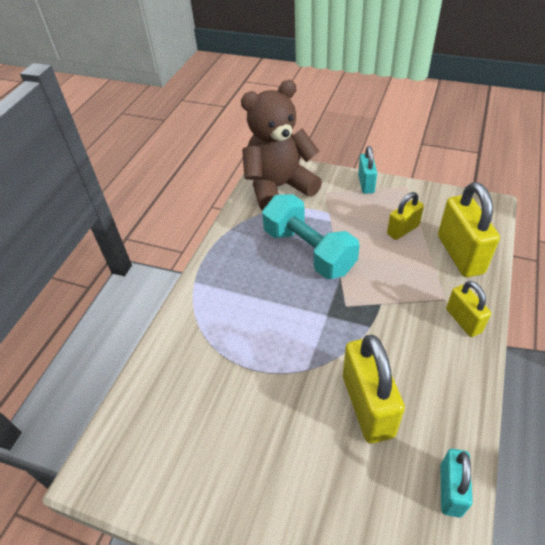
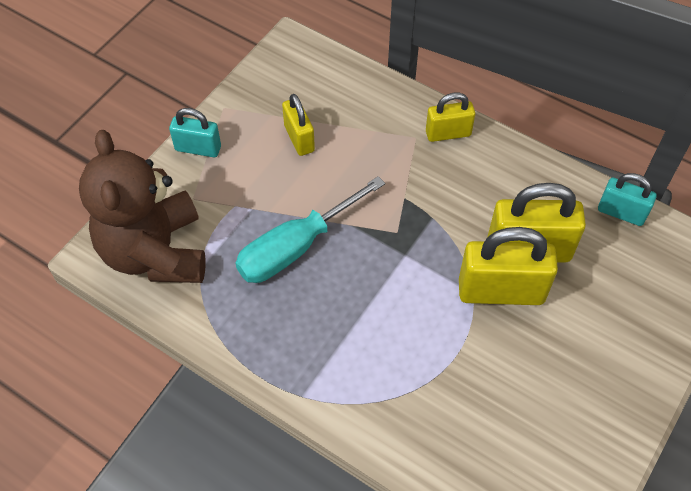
camera: 80 degrees left, 10 degrees up
turquoise dumbbell [262,194,360,279] -> turquoise screwdriver [236,176,385,283]
yellow padlock [438,182,500,277] -> yellow padlock moved to [459,227,558,305]

